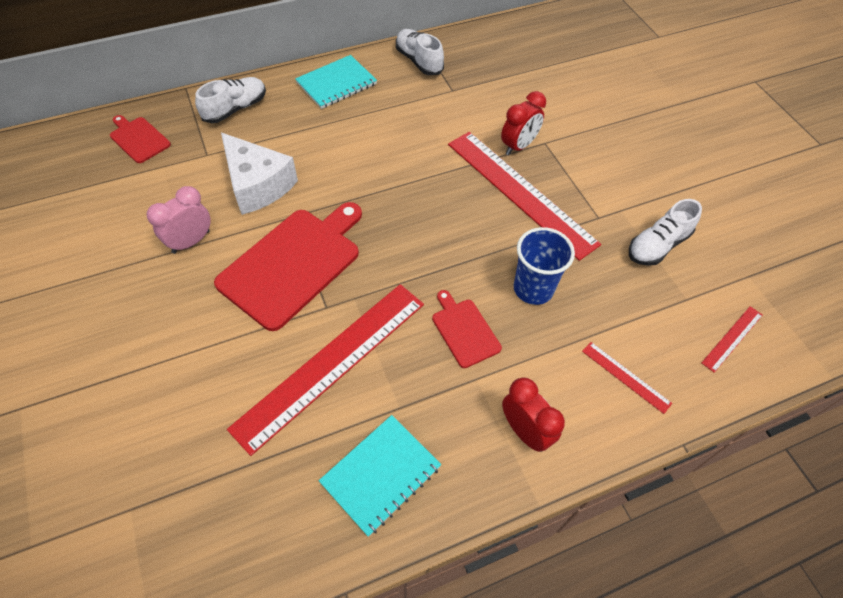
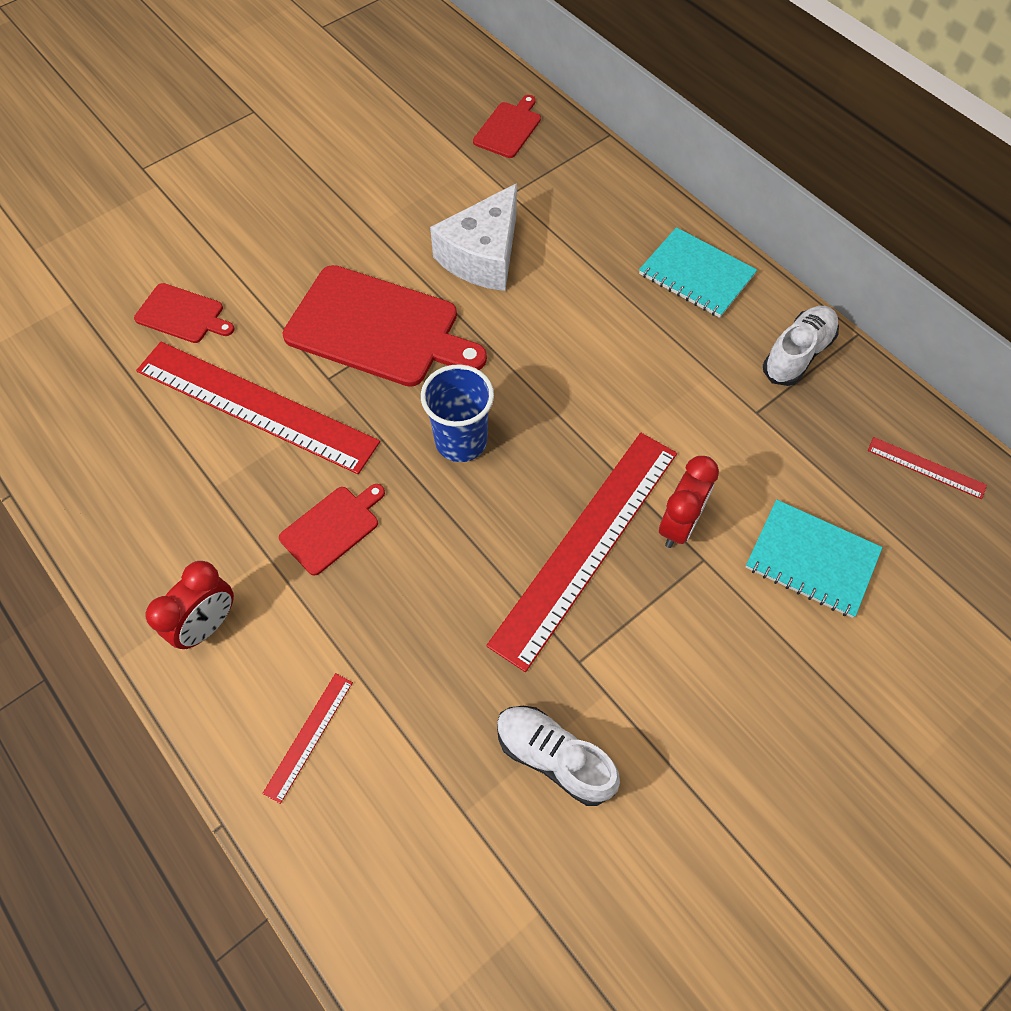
camera: 75 degrees right, 5 degrees up
pink clock [147,186,211,254] -> none
white shoe [195,77,266,123] -> none
turquoise notebook [319,415,441,537] -> turquoise notebook moved to [746,499,883,618]
red clock [501,91,546,155] -> red clock turned 90 degrees counterclockwise [659,456,719,548]
blue cup [514,227,575,305] -> blue cup moved to [421,364,494,462]
red ruler [701,306,762,373] -> red ruler moved to [868,437,987,499]
none -> red cutting board [134,283,235,343]

